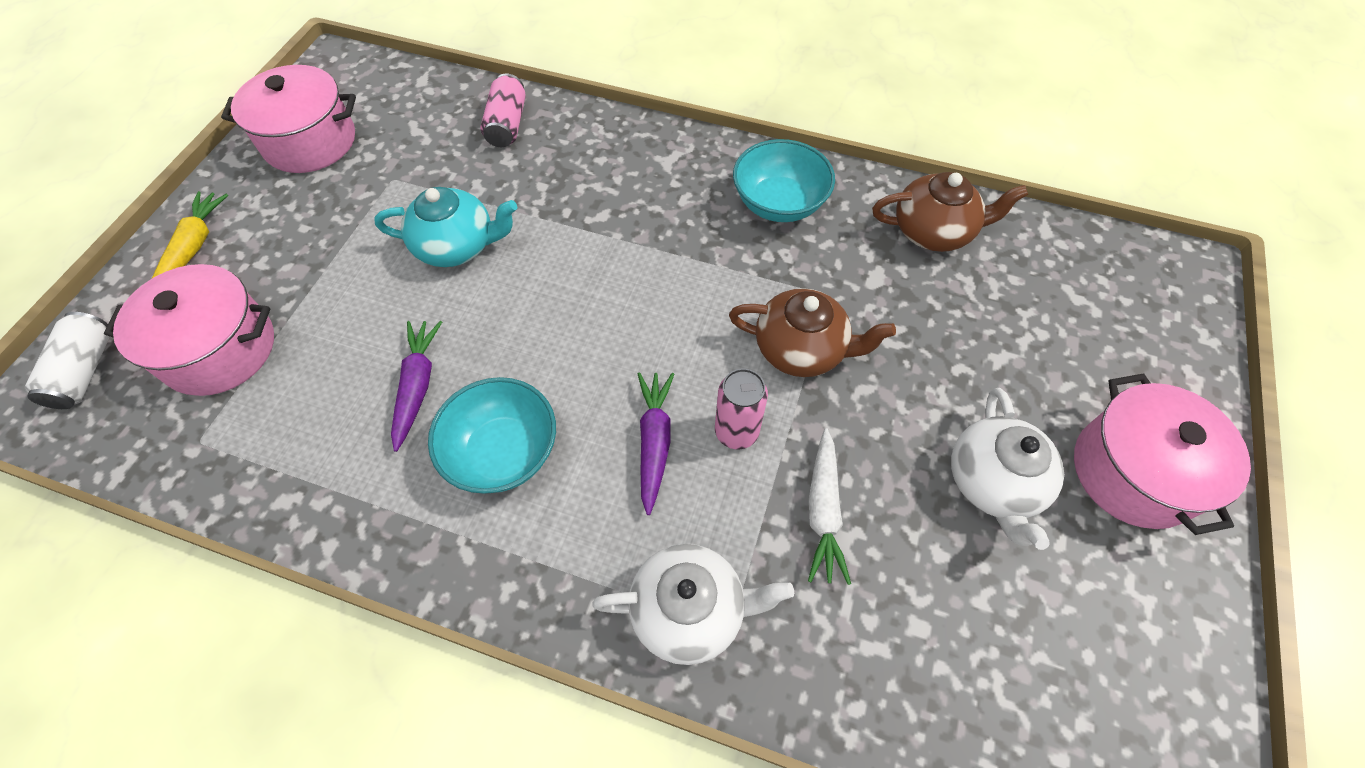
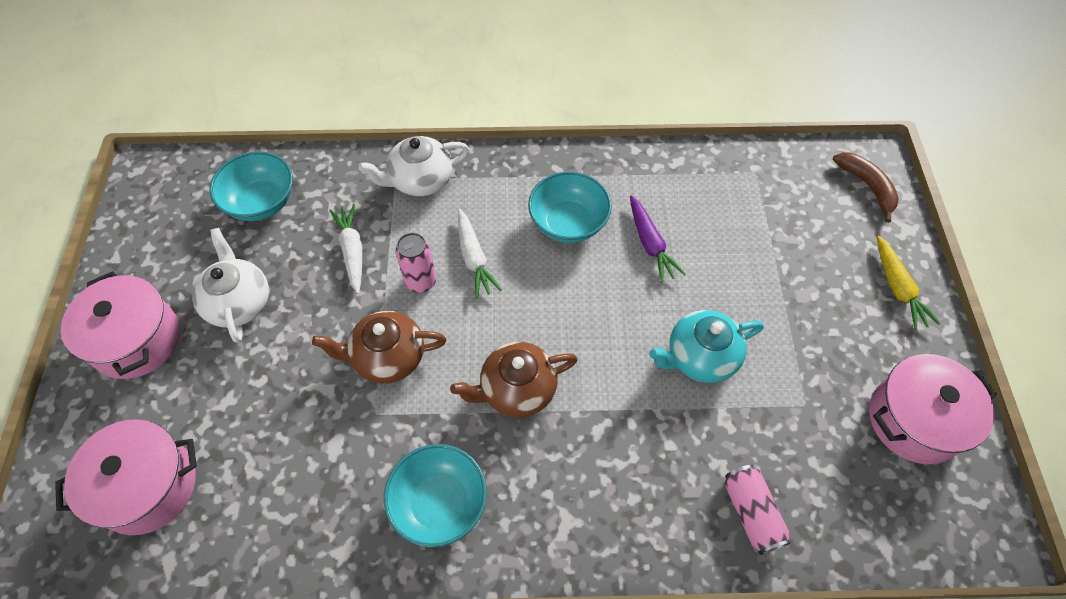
camera: 160 degrees right, 0 degrees up
white can [24,312,109,409] -> brown banana [833,152,899,223]
pink pot [104,264,274,396] -> pink pot moved to [55,419,197,535]
purple carrot [638,372,674,515] -> white carrot [458,209,502,298]
brown teapot [872,172,1028,252] -> brown teapot moved to [450,342,578,417]
none -> turquoise bowl [209,151,293,221]

